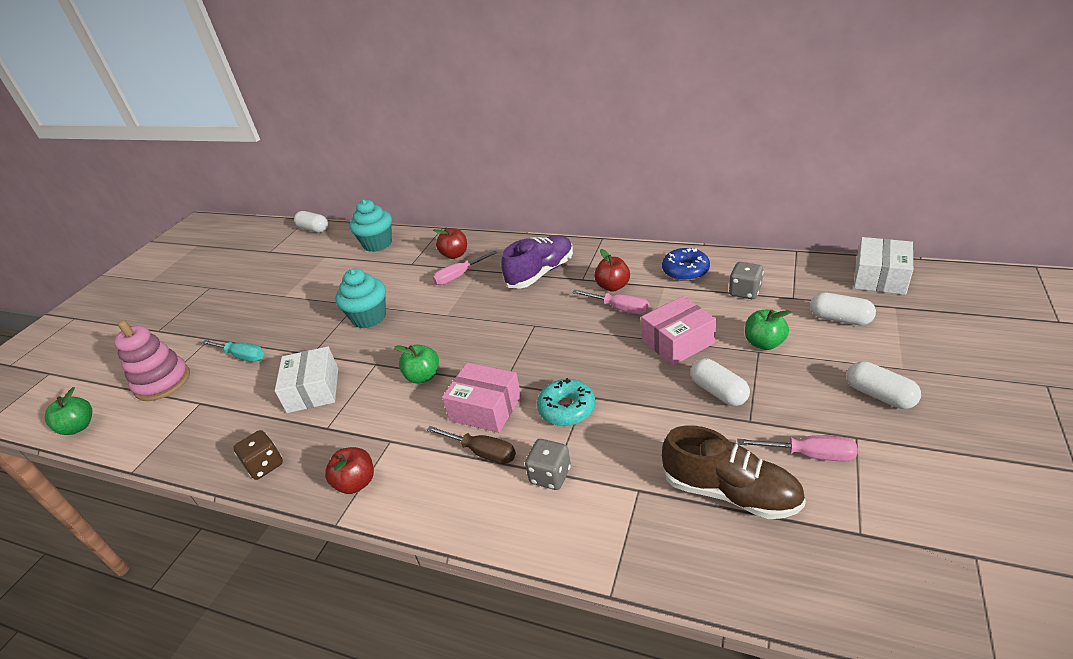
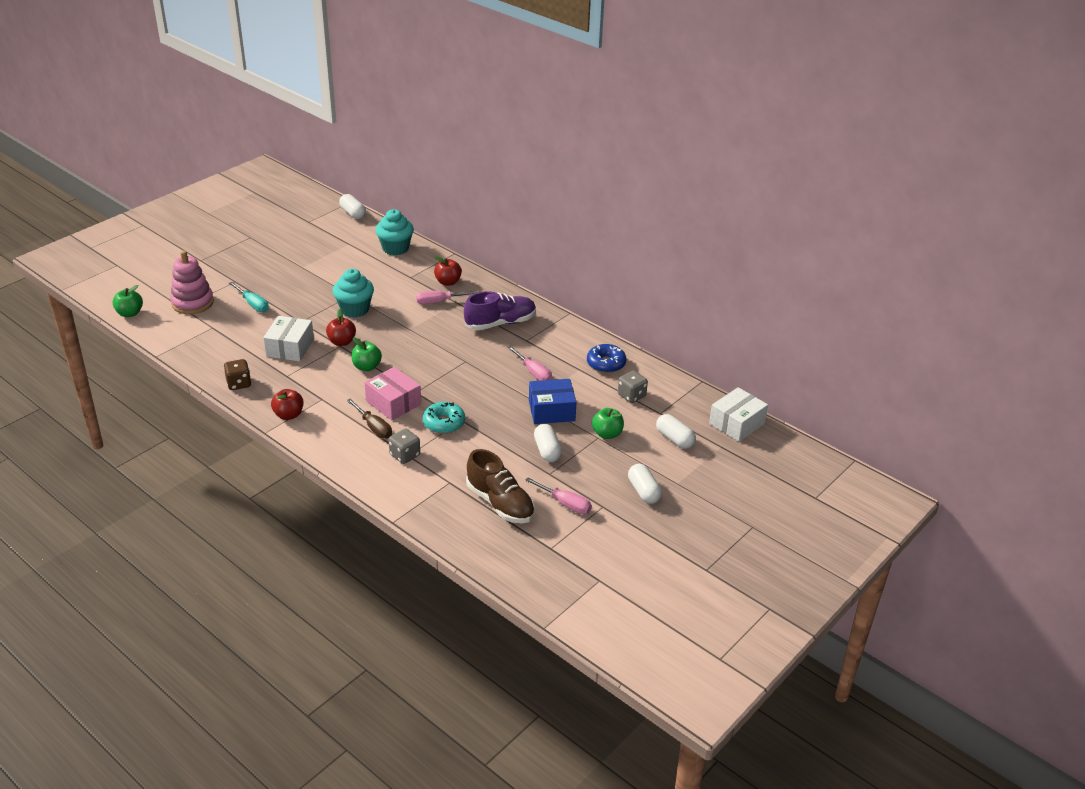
camera: 15 degrees right, 0 degrees up
red apple [594,249,630,292] -> red apple moved to [326,309,356,346]
pink box [641,296,716,366] -> blue box [529,379,576,424]

